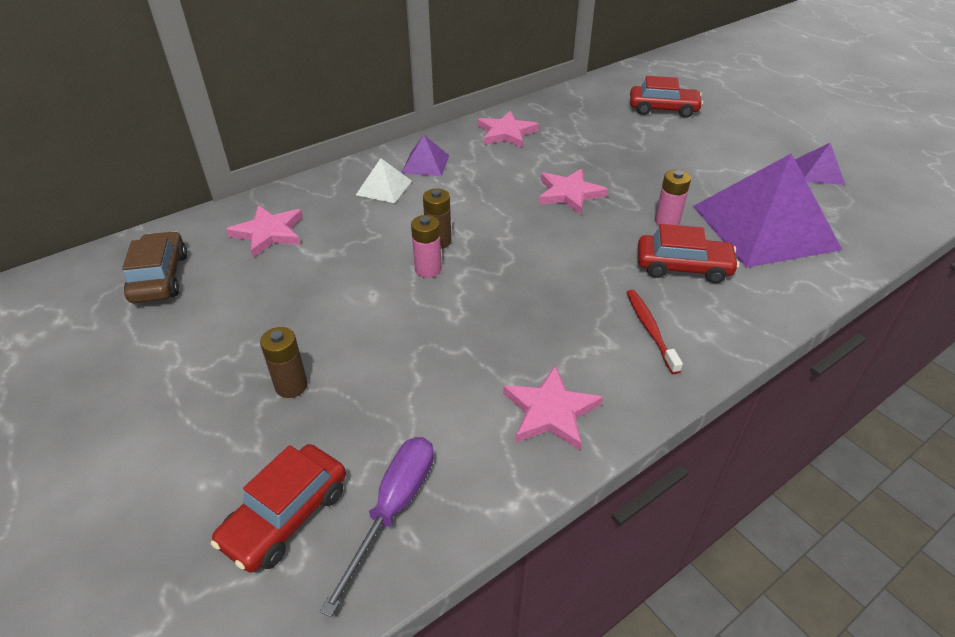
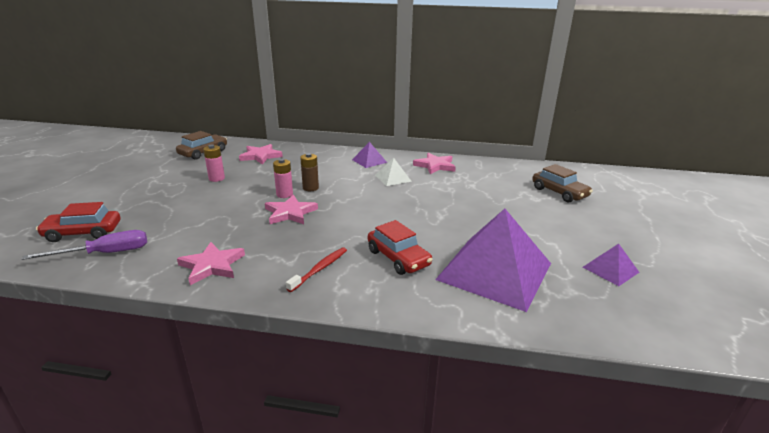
camera: 45 degrees right, 15 degrees down
brown battery [260,327,308,398] -> none
white pyramid [356,158,412,203] -> white pyramid moved to [375,158,412,186]
pink star [539,168,608,215] -> pink star moved to [265,195,318,224]
red car [630,76,703,118] -> brown car [532,164,593,203]
pink battery [655,170,691,226] -> pink battery moved to [203,144,225,182]

